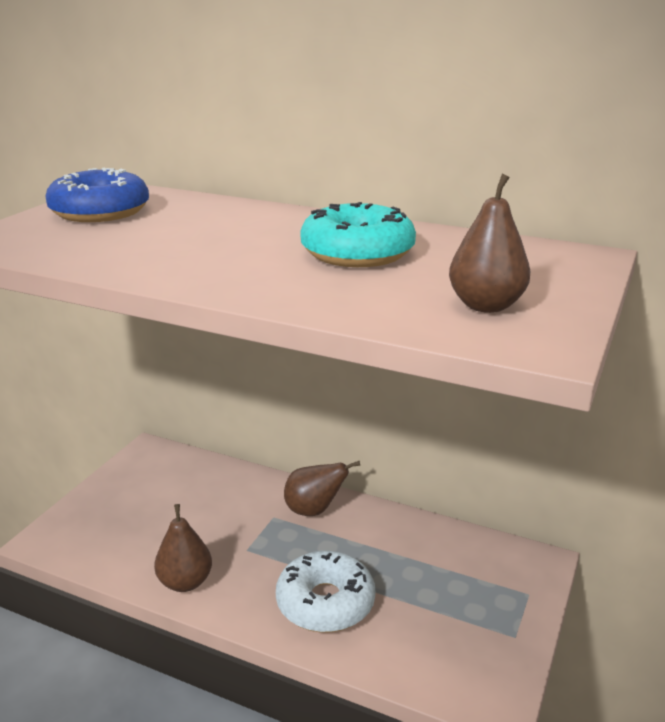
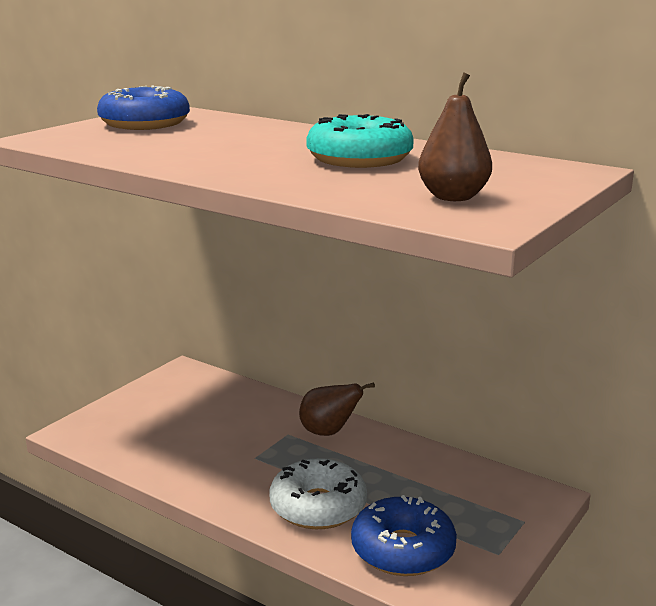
camera: 10 degrees right, 5 degrees down
brown pear [154,504,212,592] -> none
none -> blue donut [351,495,457,576]

